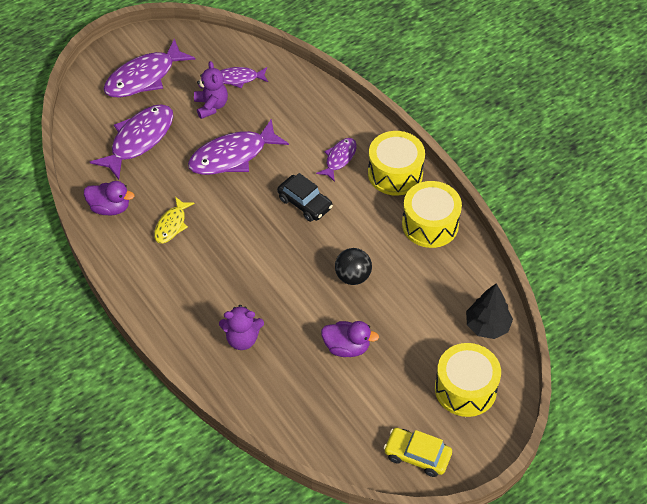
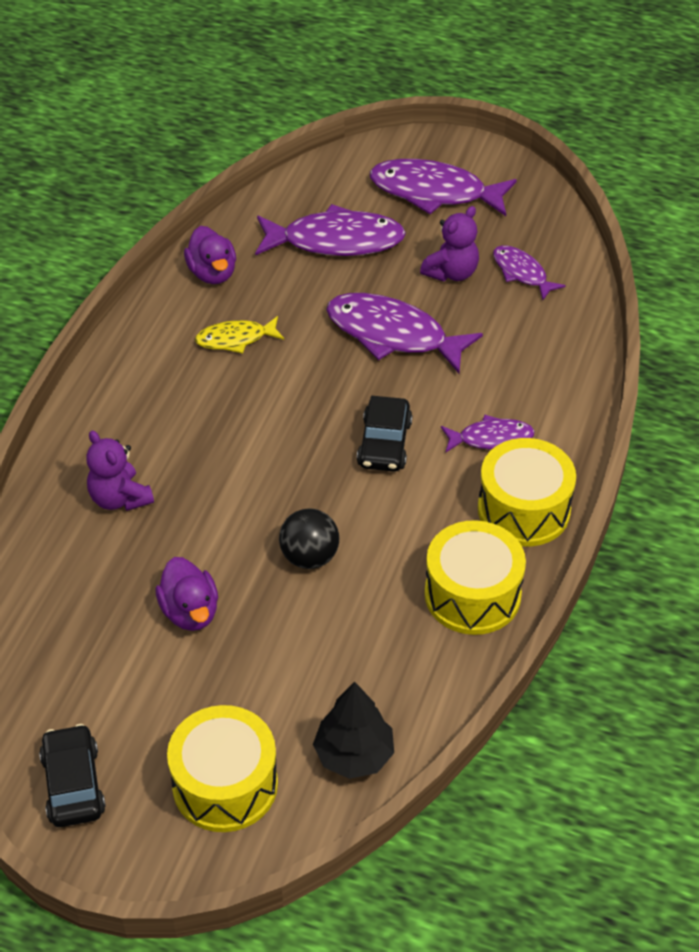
camera: 55 degrees right, 5 degrees down
yellow car [384,428,452,477] -> black car [39,724,106,827]

